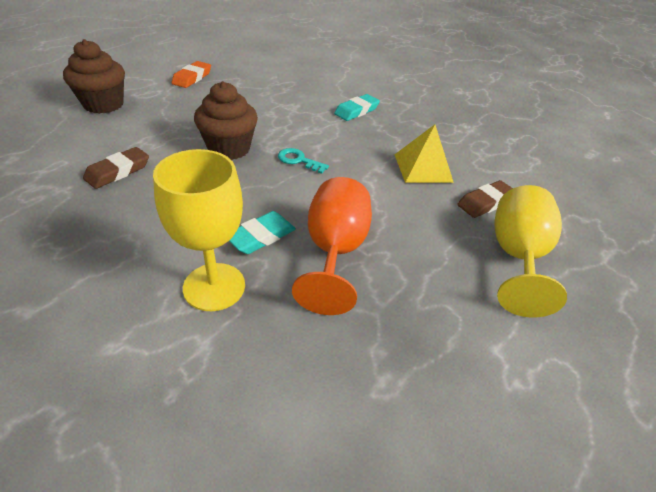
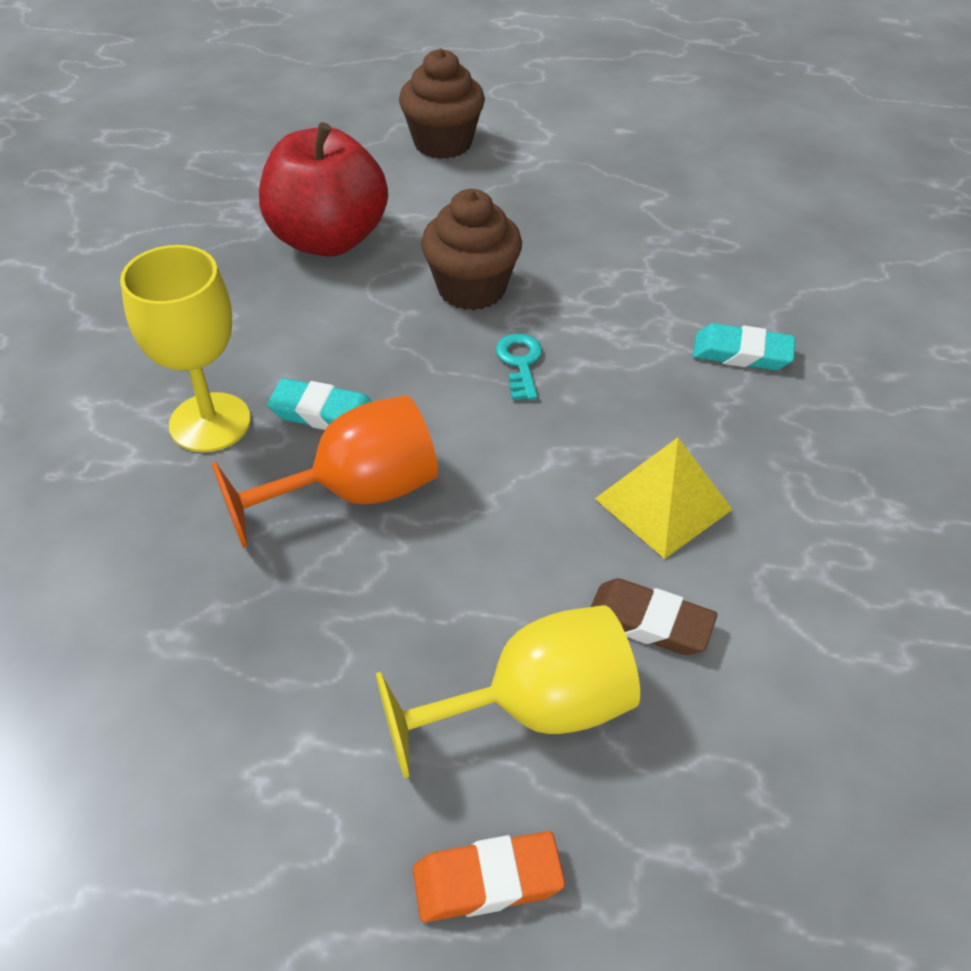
camera: 60 degrees right, 5 degrees up
brown eraser [83,147,149,189] -> red apple [259,122,388,257]
orange eraser [172,61,211,88] -> orange eraser moved to [413,831,565,923]

